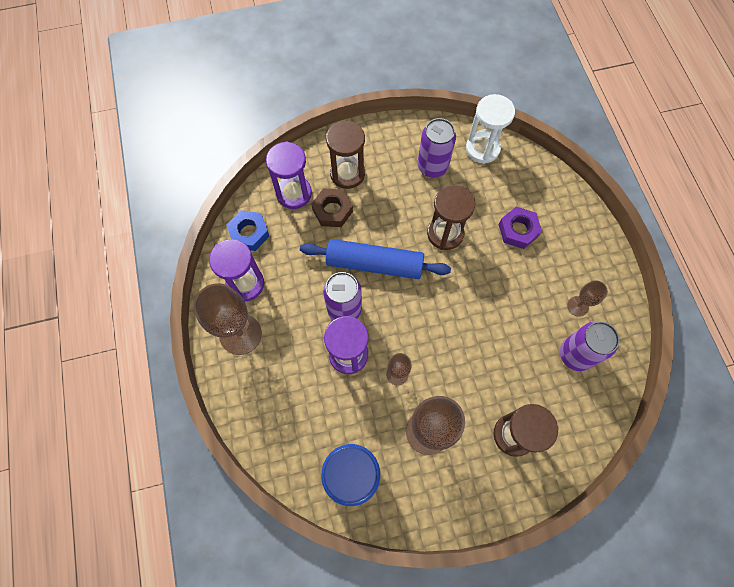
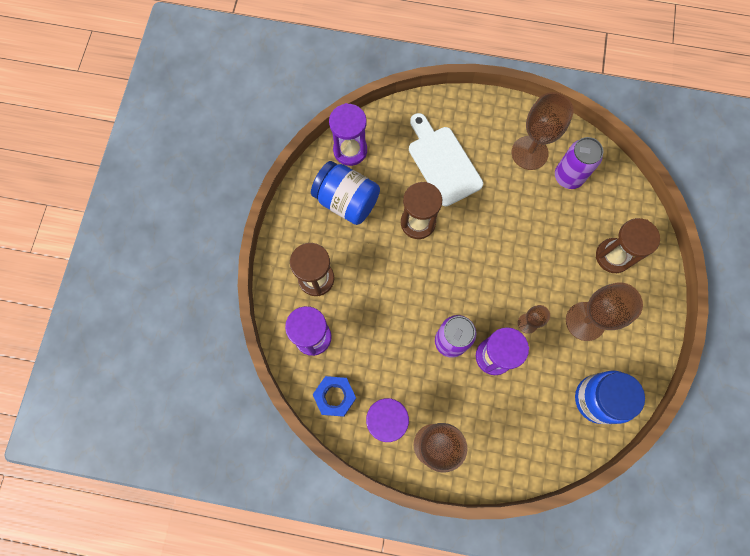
camera: 65 degrees left, 5 degrees up
blue rolling pin [300,239,451,279] -> none
brown nut [311,188,353,227] -> none
purple can [418,118,456,178] -> blue jar [311,161,380,225]
white hourglass [466,94,515,164] -> purple hourglass [329,103,367,166]
purple nut [498,207,542,249] -> white cutting board [409,113,483,206]
brown goblet [567,280,608,317] -> brown goblet [512,92,574,170], size x1.94

